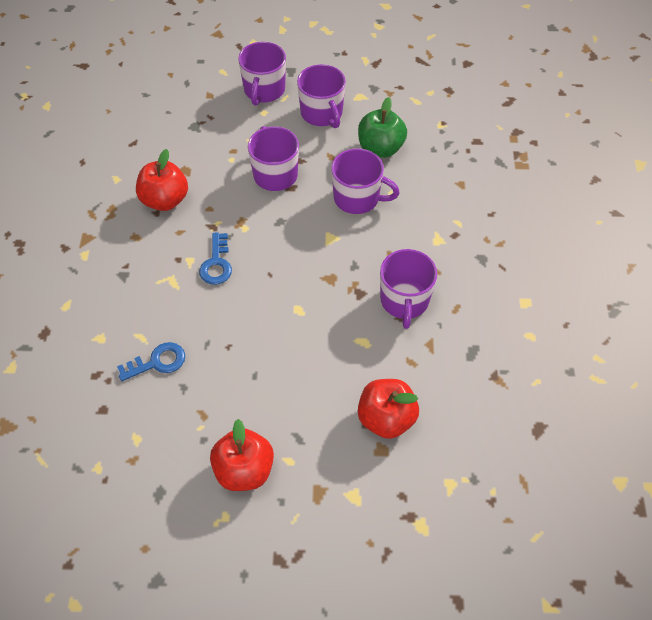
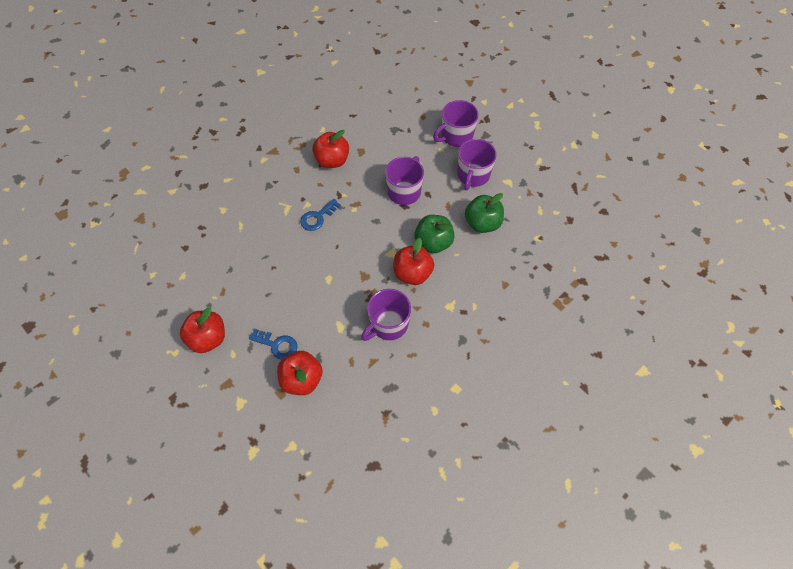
camera: 45 degrees right, 5 degrees up
blue key [117,342,185,381] -> blue key moved to [249,329,297,360]
purple mug [331,148,400,214] -> green apple [415,215,455,253]
none -> red apple [394,238,434,285]

